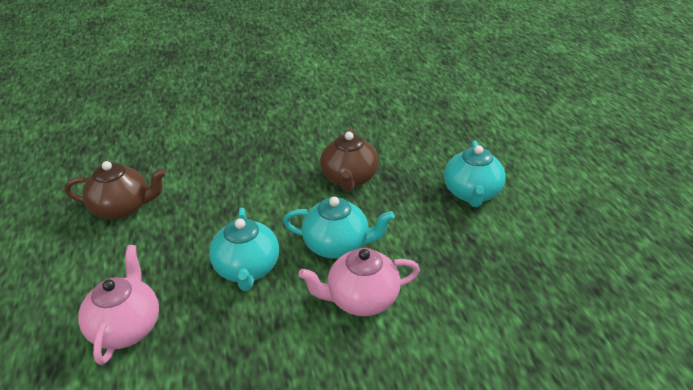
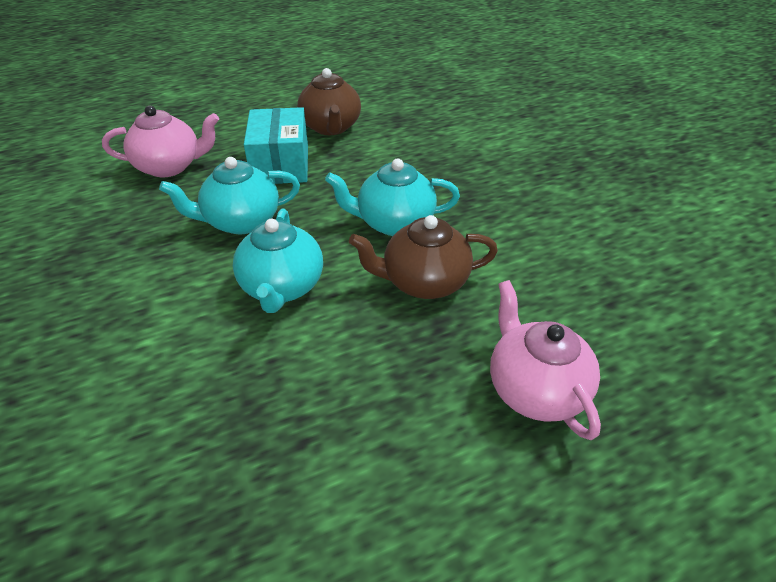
camera: 80 degrees right, 5 degrees up
pink teapot [298,248,420,316] -> pink teapot moved to [490,280,601,440]
turquoise teapot [444,140,506,207] -> turquoise teapot moved to [325,158,460,236]
none -> turquoise box [244,107,308,184]

